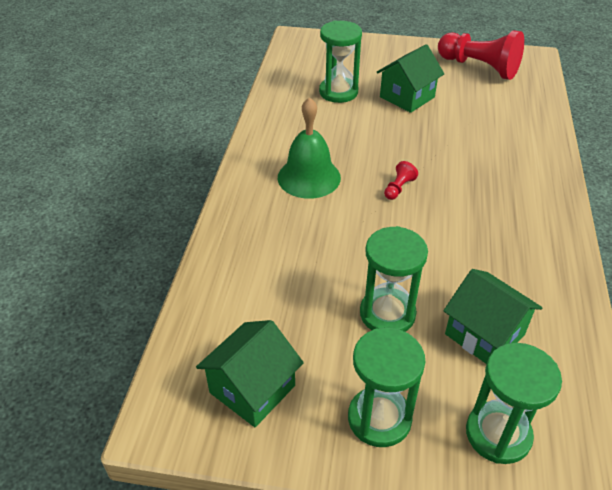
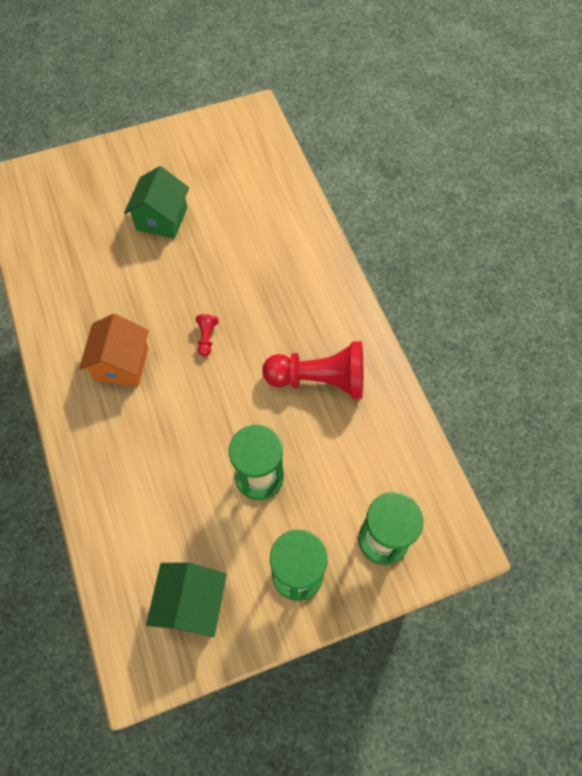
camera: 30 degrees left, 20 degrees up
green bell [278,97,341,199] -> orange house [79,314,149,386]
green hourglass [319,21,362,103] -> none
red pawn [438,30,524,80] -> red pawn moved to [262,341,363,399]
green house [443,269,542,364] -> none

